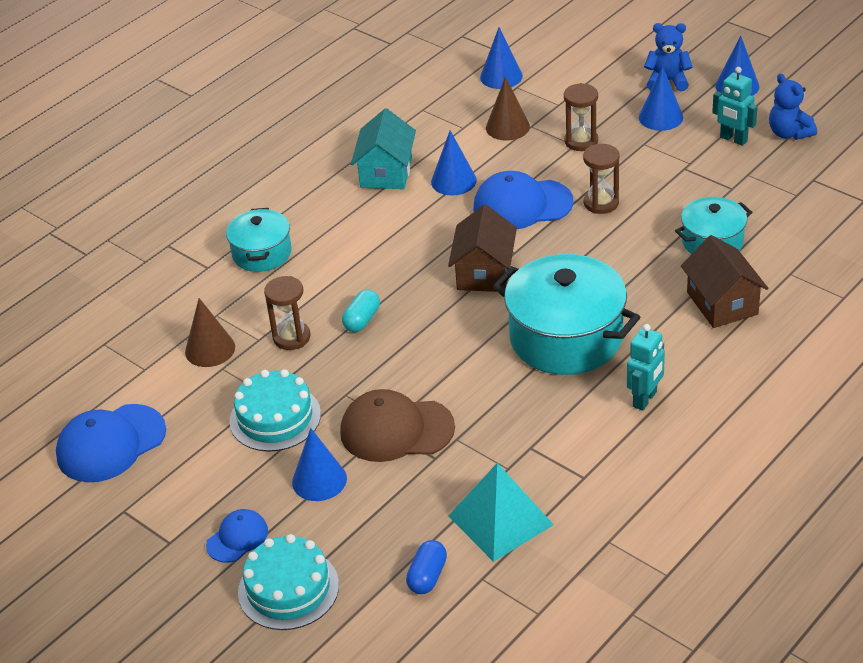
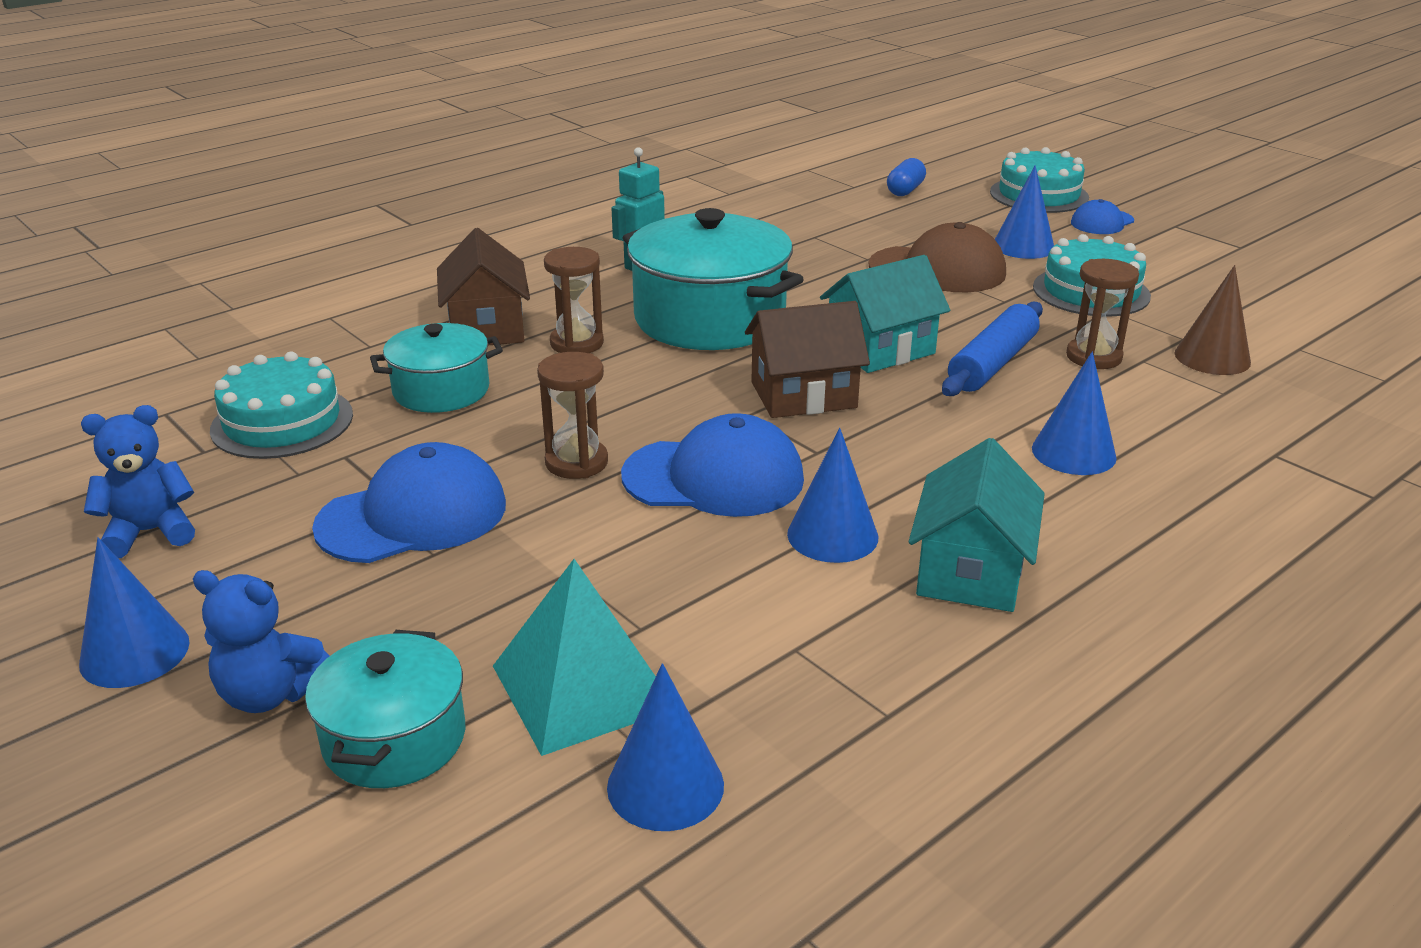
camera: 175 degrees left, 10 degrees down
blue cap [56,404,166,482] -> blue cap moved to [312,442,506,563]
turquoise pot [226,208,292,272] -> turquoise pot moved to [305,630,465,788]
turquoise capsule [342,290,380,332] -> blue rolling pin [942,302,1043,396]
brown house [448,204,517,292] -> brown house turned 60 degrees clockwise [745,301,870,418]
turquoise pyramid [449,463,554,562] -> turquoise pyramid moved to [493,559,656,756]
brown cone [486,77,530,141] -> none
brown hourglass [564,83,598,151] -> brown hourglass moved to [544,247,604,353]
blue cone [639,66,683,131] -> blue cone moved to [1032,352,1117,475]
turquoise robot [712,67,758,146] -> none
blue teddy bear [769,74,817,140] -> blue teddy bear turned 90 degrees counterclockwise [81,405,195,558]
none -> turquoise cake [210,352,353,459]
none -> turquoise house [820,255,950,373]

